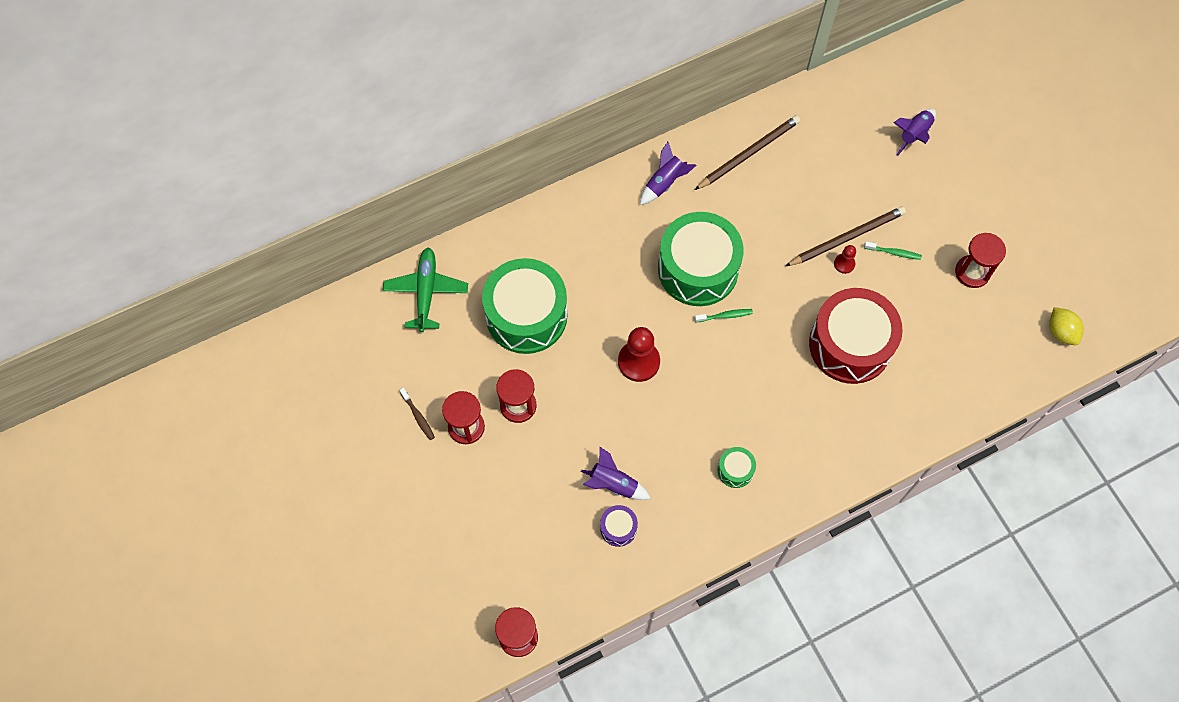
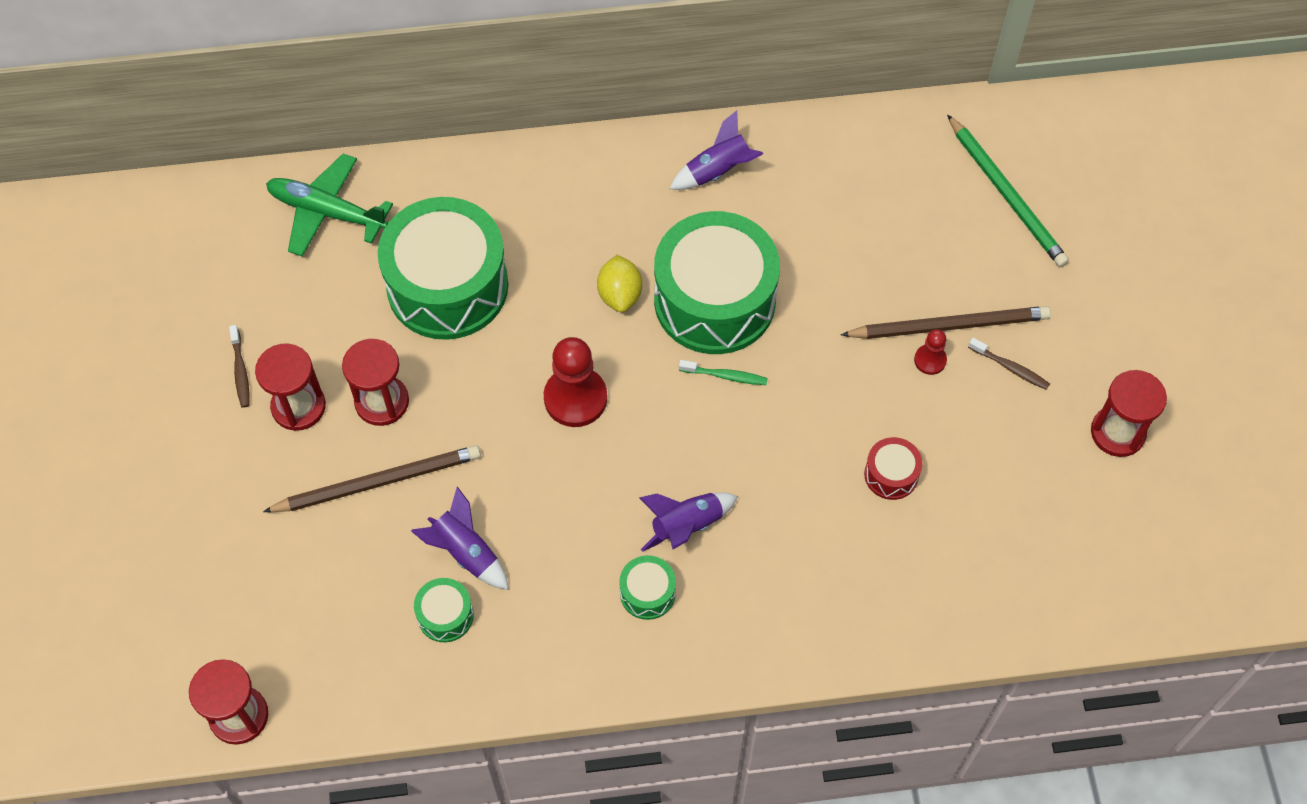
camera: 20 degrees right, 5 degrees down
green plane [383,247,468,332] -> green plane turned 90 degrees counterclockwise [266,154,393,256]
purple drum [600,505,638,547] -> green drum [414,578,474,642]
brown pencil [695,115,800,190] -> brown pencil moved to [263,445,481,512]
red drum [809,288,903,384] -> red drum [864,437,923,500], size x0.42
green toothbrush [864,241,922,260] -> brown toothbrush [968,338,1050,390]
purple rocket [893,109,936,156] -> purple rocket moved to [639,492,738,552]
yellow lemon [1049,307,1084,345] -> yellow lemon moved to [597,255,642,312]
none -> green pencil [947,114,1069,267]

